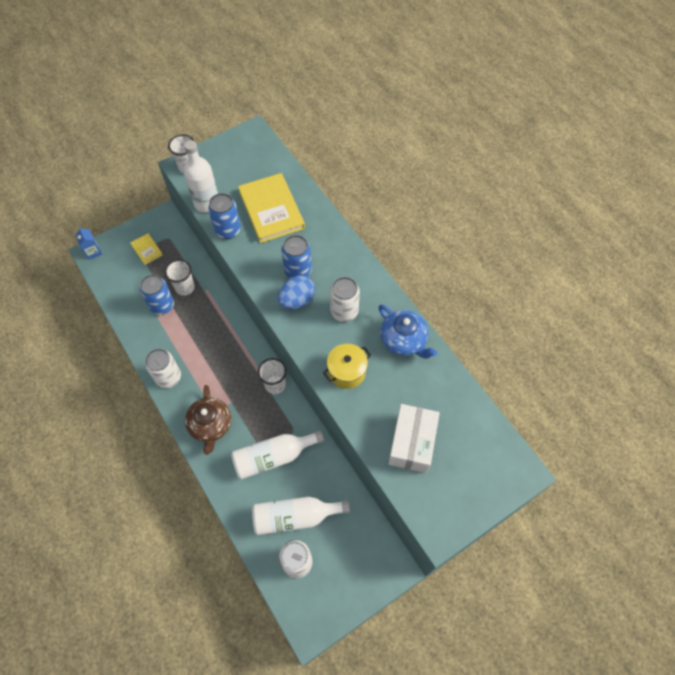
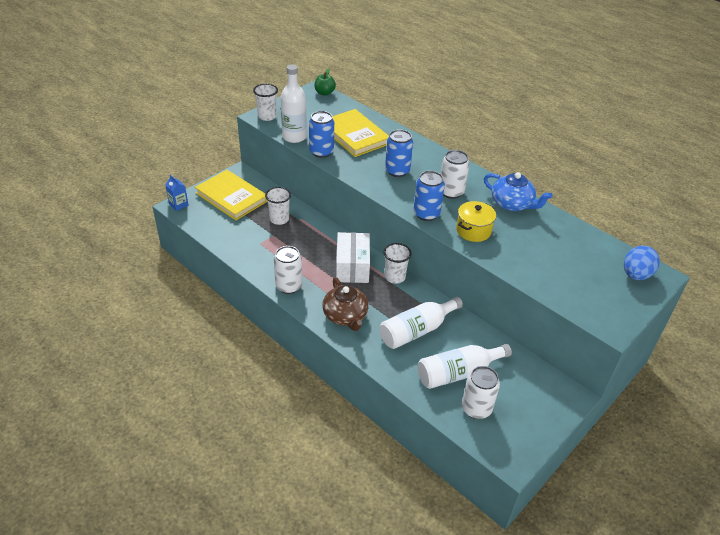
camera: 15 degrees left, 20 degrees down
yellow book [130,233,163,265] -> yellow book [195,170,267,220], size x2.13
blue can [140,275,174,315] -> blue can moved to [413,171,445,221]
blue egg [277,276,316,309] -> blue egg moved to [624,246,660,280]
white box [388,404,440,473] -> white box moved to [336,232,370,283]
none -> green apple [314,68,336,96]

